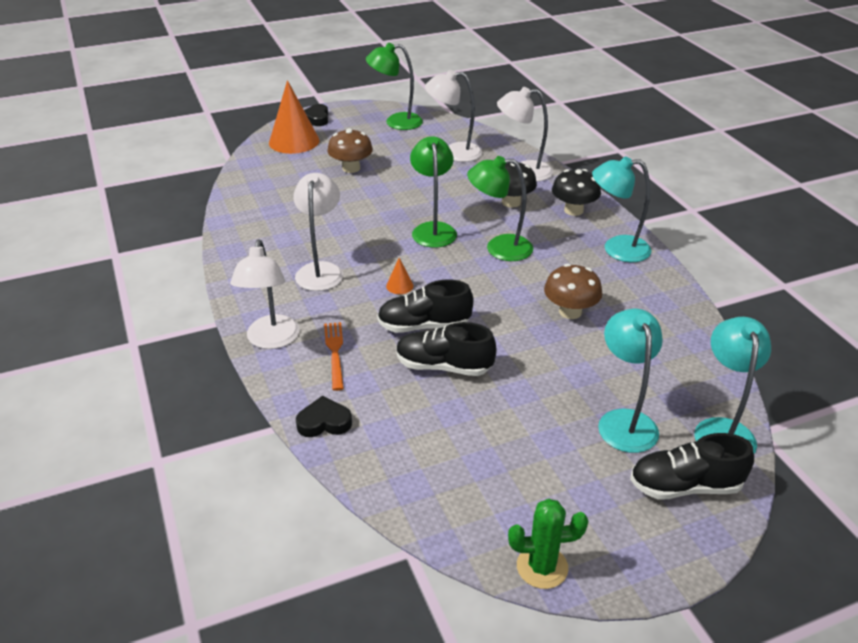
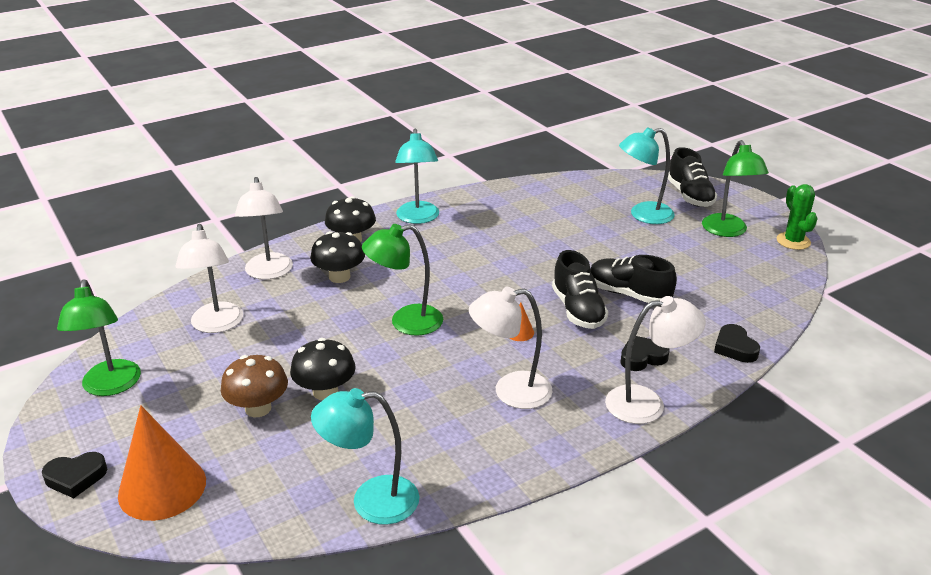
camera: 100 degrees left, 5 degrees down
orange fork [324,322,344,391] -> black heart [620,336,669,371]
black shoe [396,322,496,376] -> black shoe turned 120 degrees clockwise [590,255,677,303]
green lamp [467,156,533,261] -> green lamp moved to [702,140,769,237]
brown mushroom [544,264,602,319] -> none
turquoise lamp [694,317,771,454] -> turquoise lamp moved to [311,388,419,525]
none -> black mushroom [290,338,356,400]

